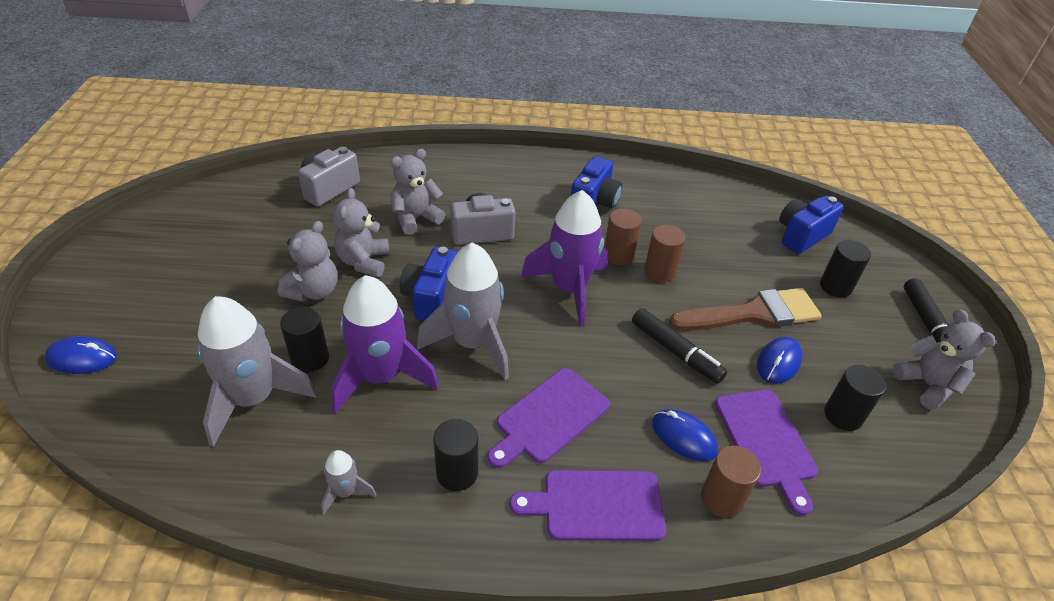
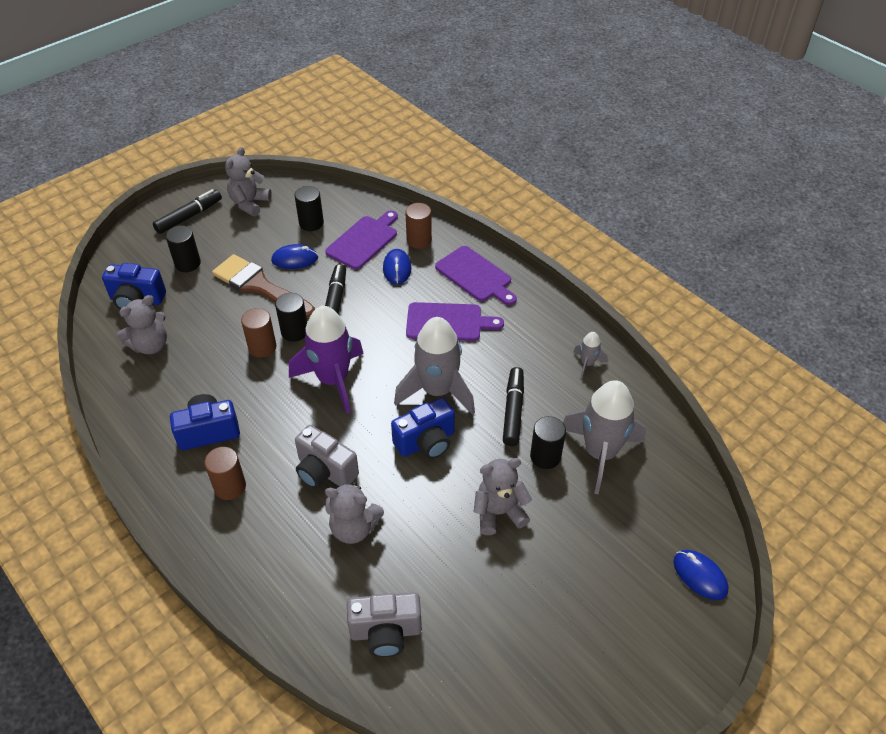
camera: 130 degrees left, 5 degrees up
purple rocket [331,275,439,414] -> black marker [503,367,524,446]
grey teddy bear [333,188,390,277] -> grey teddy bear moved to [117,295,167,354]
black cylinder [433,419,478,491] -> black cylinder moved to [275,293,307,342]
brown cylinder [604,209,642,265] -> brown cylinder moved to [204,447,246,500]

